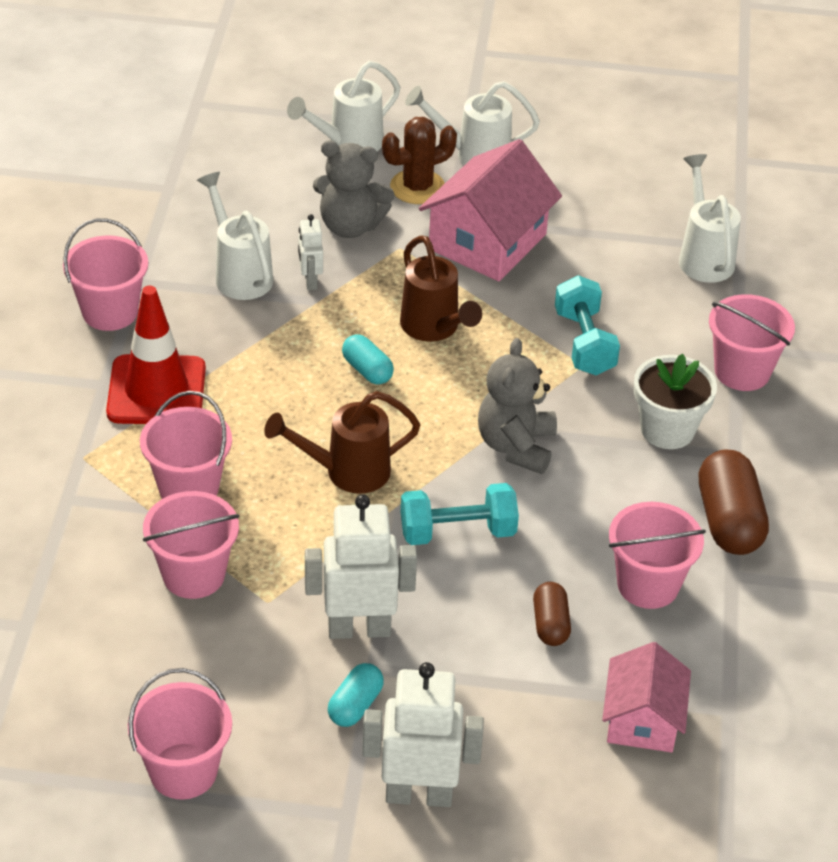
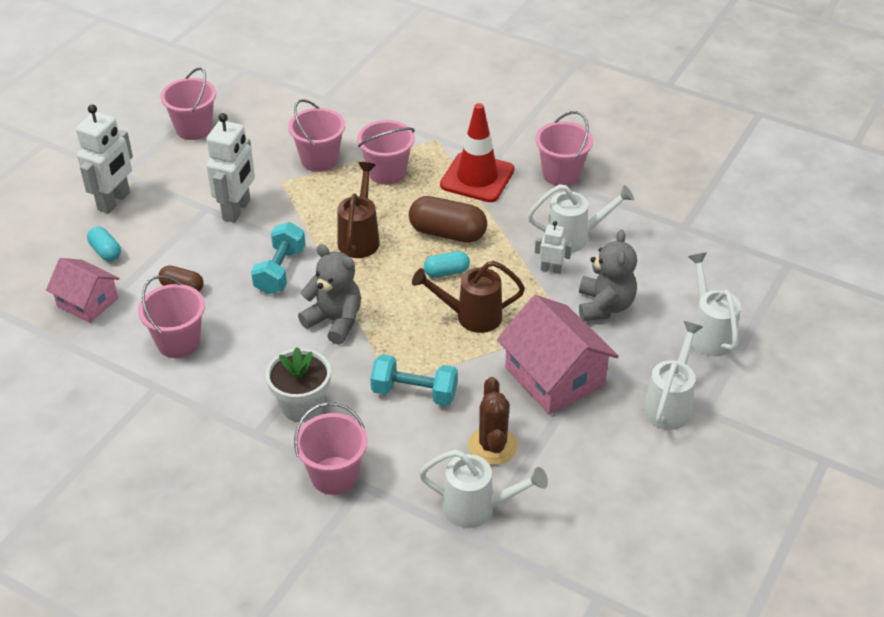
camera: 115 degrees right, 0 degrees up
grey teddy bear [313,141,394,238] -> grey teddy bear turned 150 degrees clockwise [579,230,637,321]
turquoise capsule [328,663,384,727] -> turquoise capsule moved to [87,227,121,261]
brown cactus [382,117,457,204] -> brown cactus moved to [468,377,518,465]
brown capsule [698,450,769,555] -> brown capsule moved to [409,196,487,243]

